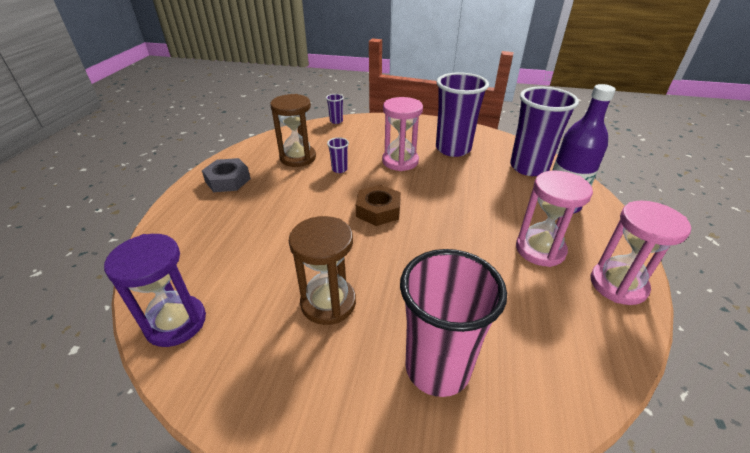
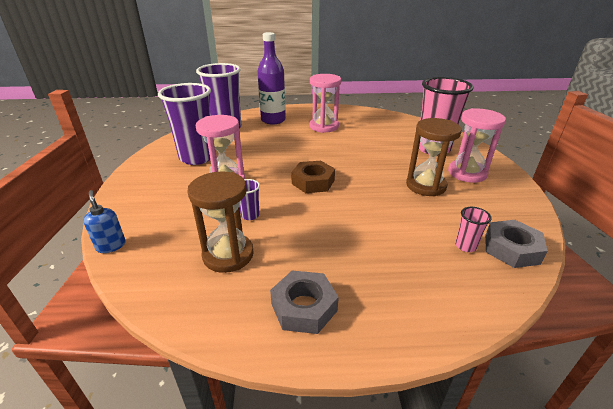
camera: 105 degrees left, 5 degrees down
purple hourglass [104,234,206,347] -> grey nut [485,220,548,268]
purple cup [326,94,344,124] -> blue soap dispenser [83,190,125,253]
pink hourglass [591,201,691,305] -> pink hourglass moved to [448,108,506,183]
none -> pink cup [455,207,492,252]

